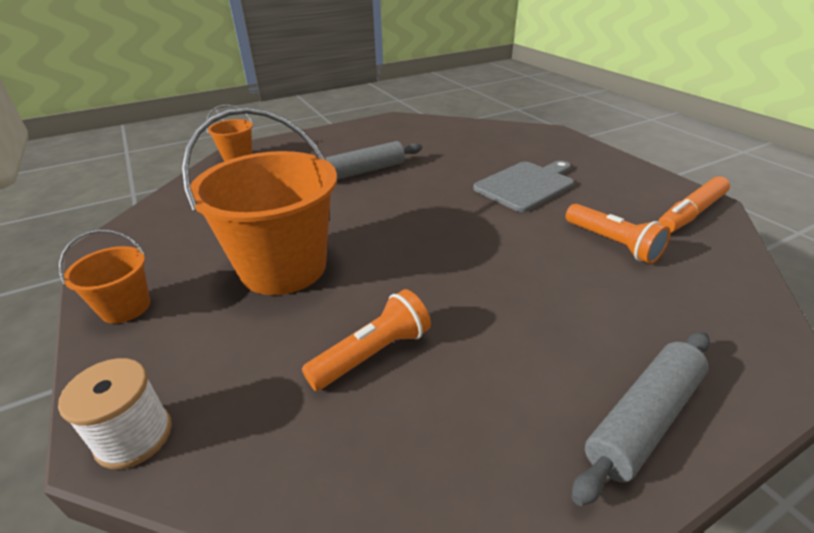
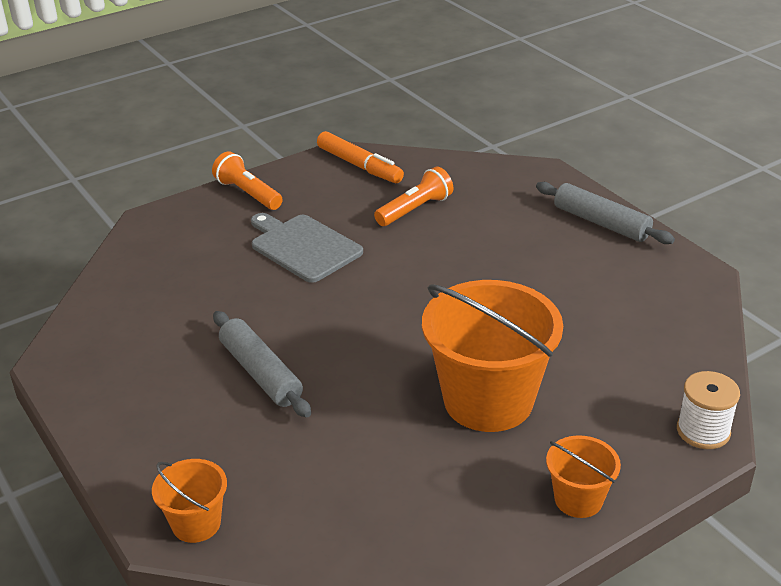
camera: 95 degrees left, 0 degrees up
orange flashlight [302,289,431,391] -> orange flashlight moved to [212,151,283,210]

